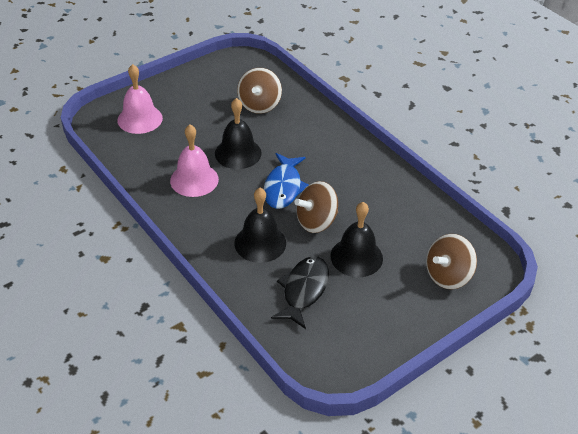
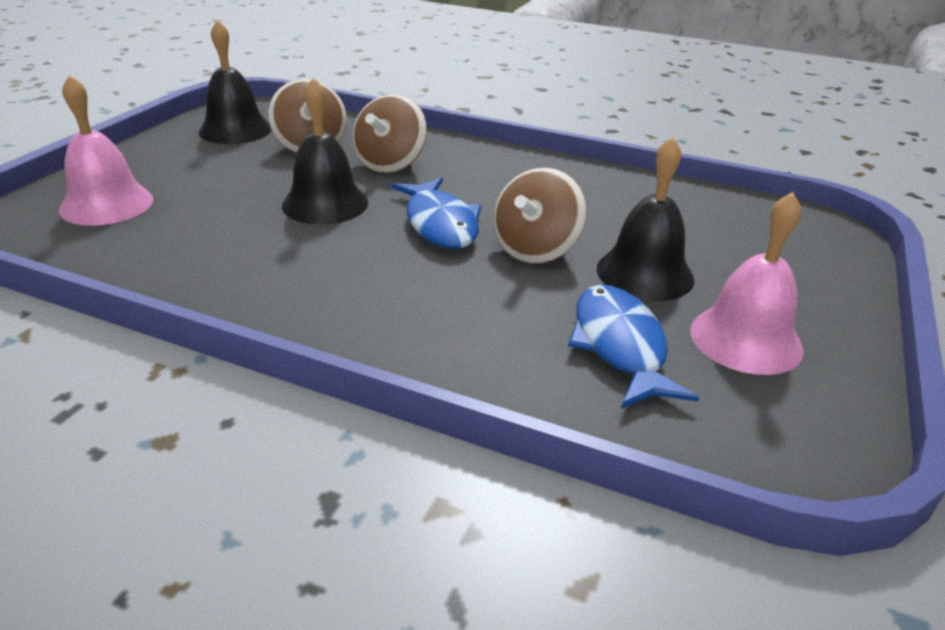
camera: 30 degrees left, 10 degrees down
pink bell [170,125,219,197] -> pink bell moved to [690,192,804,375]
black bell [234,188,286,263] -> black bell moved to [198,20,272,144]
black fish [271,256,329,329] -> blue fish [568,285,699,409]
brown spinning top [426,234,477,289] -> brown spinning top moved to [353,94,427,173]

